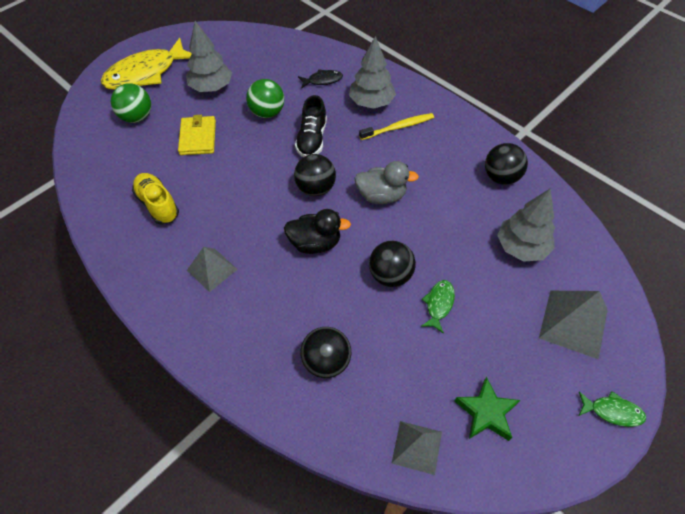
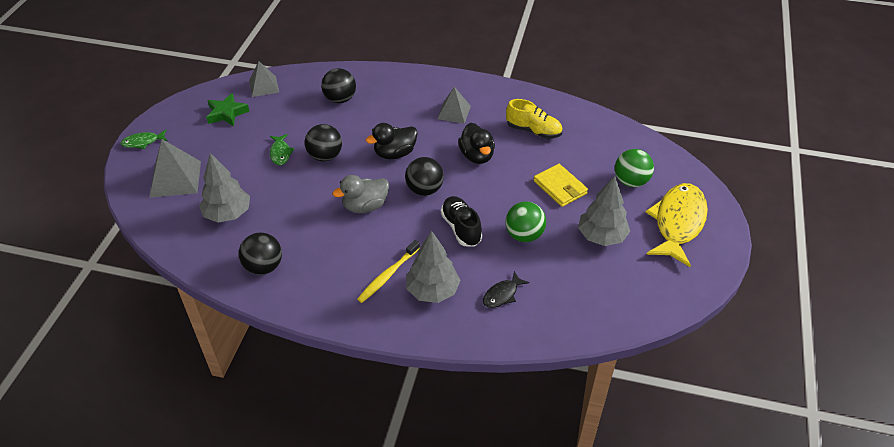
camera: 150 degrees right, 10 degrees down
none -> black duck [458,123,495,164]

